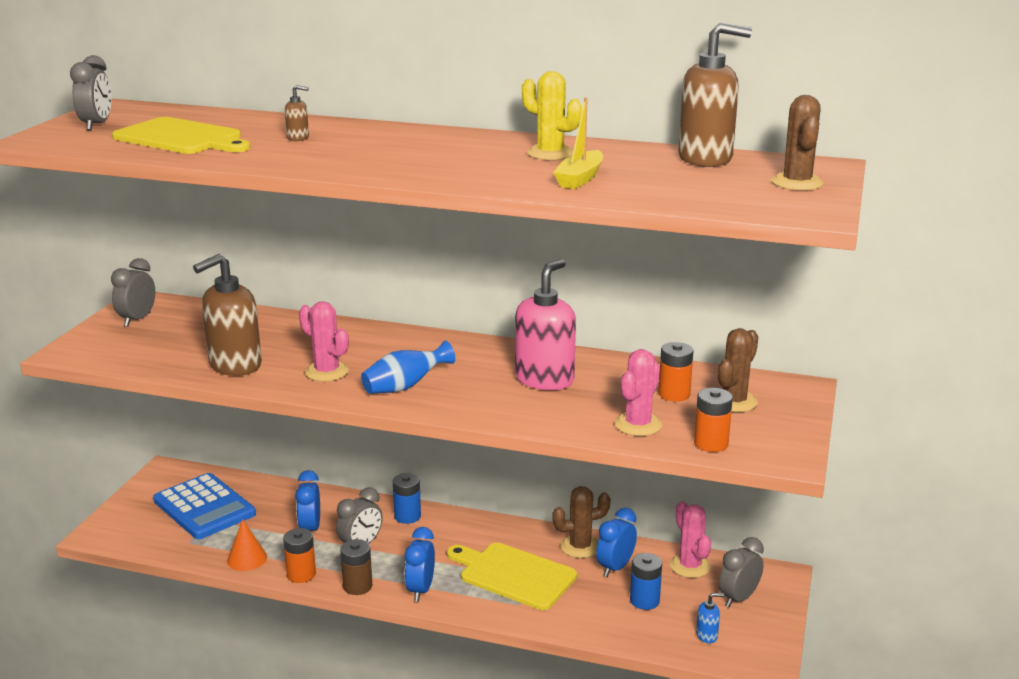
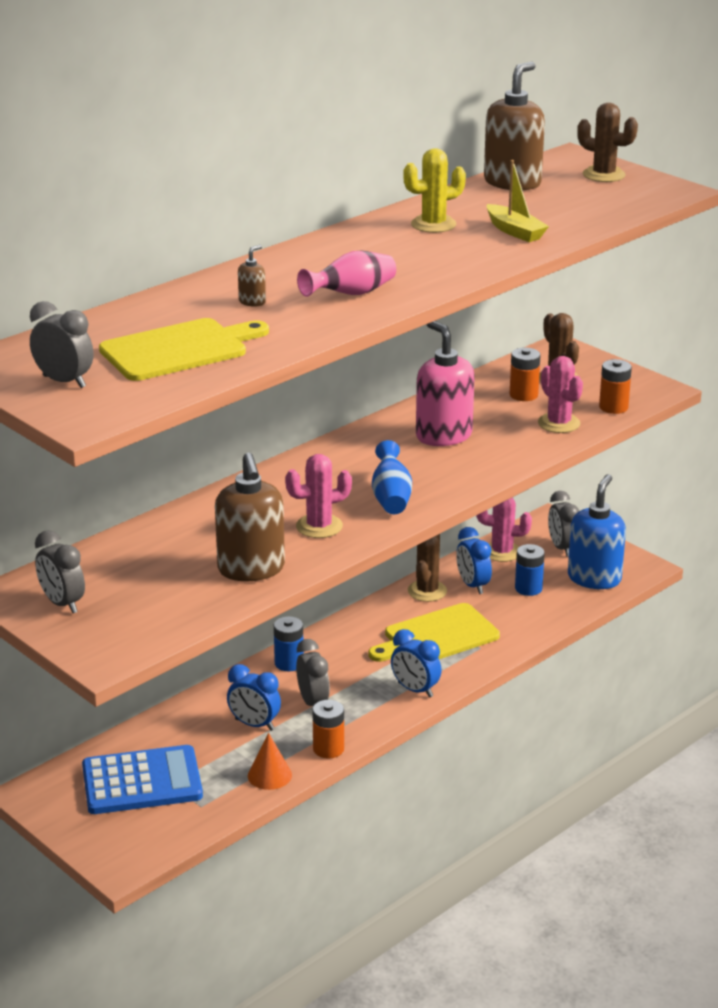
camera: 60 degrees left, 5 degrees up
brown battery [340,539,372,595] -> none
blue soap dispenser [696,593,724,643] -> blue soap dispenser [568,474,626,589], size x2.37
none -> pink vase [297,251,396,297]

